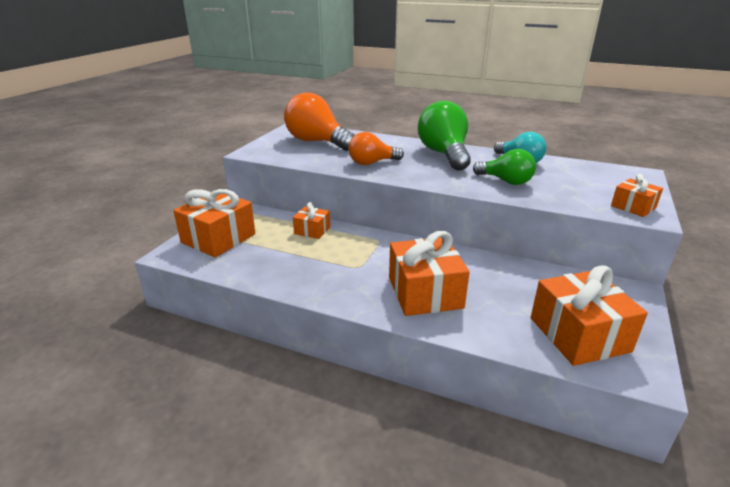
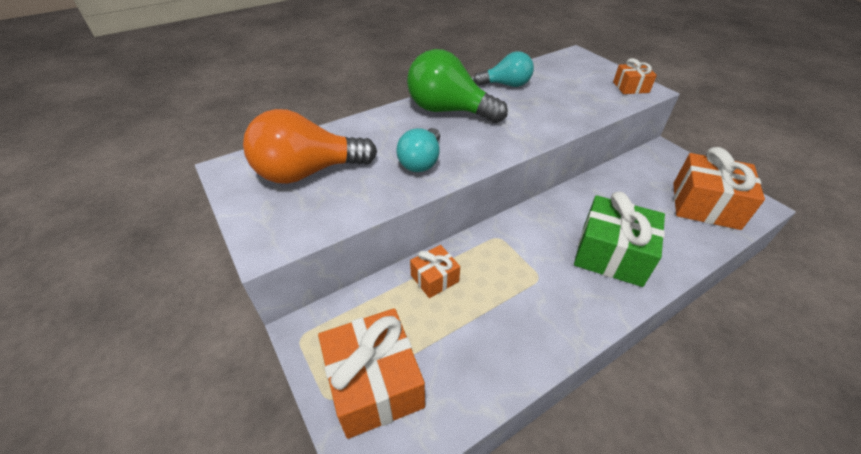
camera: 55 degrees left, 15 degrees up
orange light bulb [349,132,404,165] -> turquoise light bulb [396,128,440,172]
orange gift [389,231,470,316] -> green gift [574,191,665,287]
green light bulb [473,149,536,185] -> none

